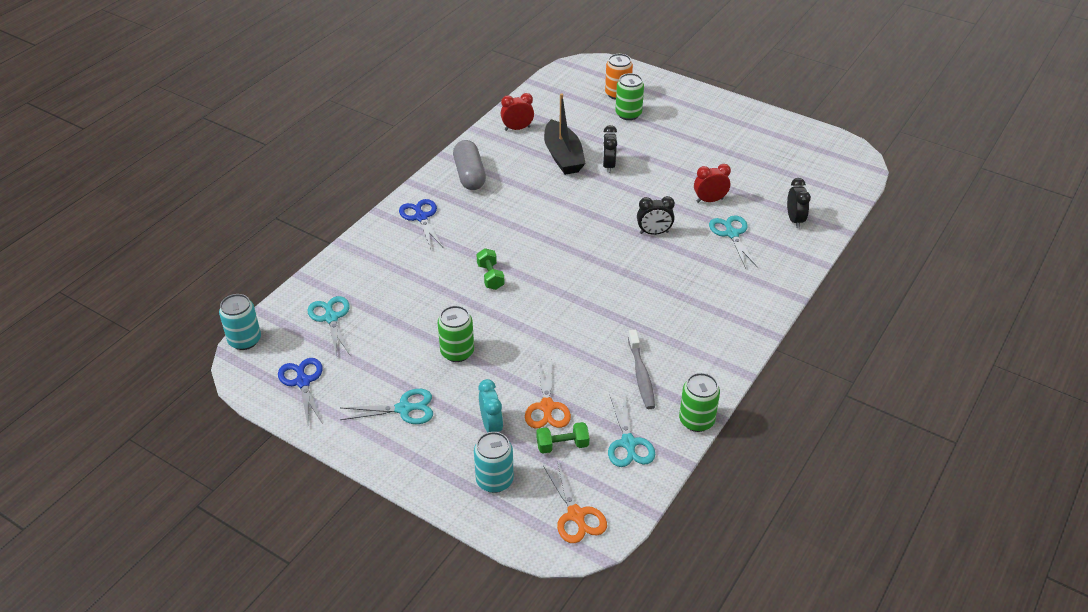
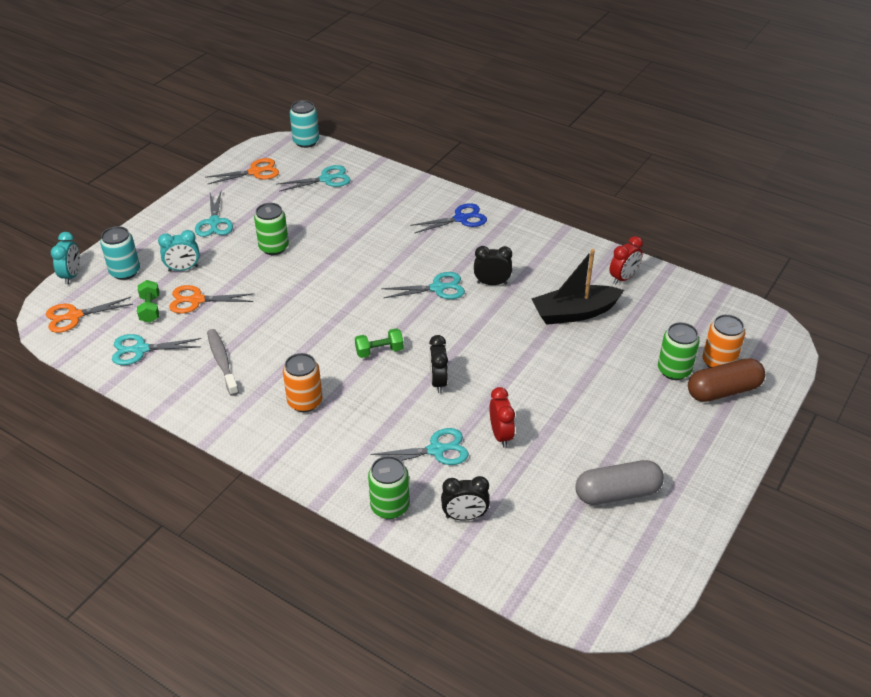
camera: 90 degrees right, 0 degrees up
blue scissors [278,358,323,425] -> orange scissors [205,158,279,184]
grey capsule [453,140,486,190] -> grey capsule moved to [575,460,664,505]
green dumbbell [476,248,505,290] -> green dumbbell moved to [355,328,404,358]
red clock [501,93,534,131] -> red clock turned 60 degrees clockwise [609,236,643,285]
black clock [603,125,617,173] -> black clock moved to [474,246,512,285]
grey toothbrush [628,330,655,409] -> grey toothbrush turned 75 degrees clockwise [207,329,239,396]
green can [679,373,720,432] -> green can moved to [368,456,409,519]
none -> turquoise clock [51,232,80,284]
none -> orange can [283,353,322,412]
none -> turquoise scissors [381,272,465,299]
none -> brown capsule [688,358,765,402]

